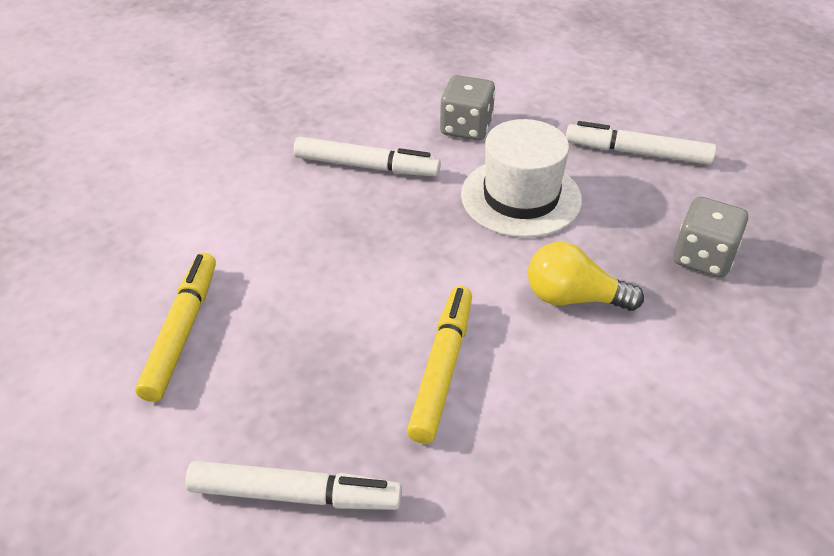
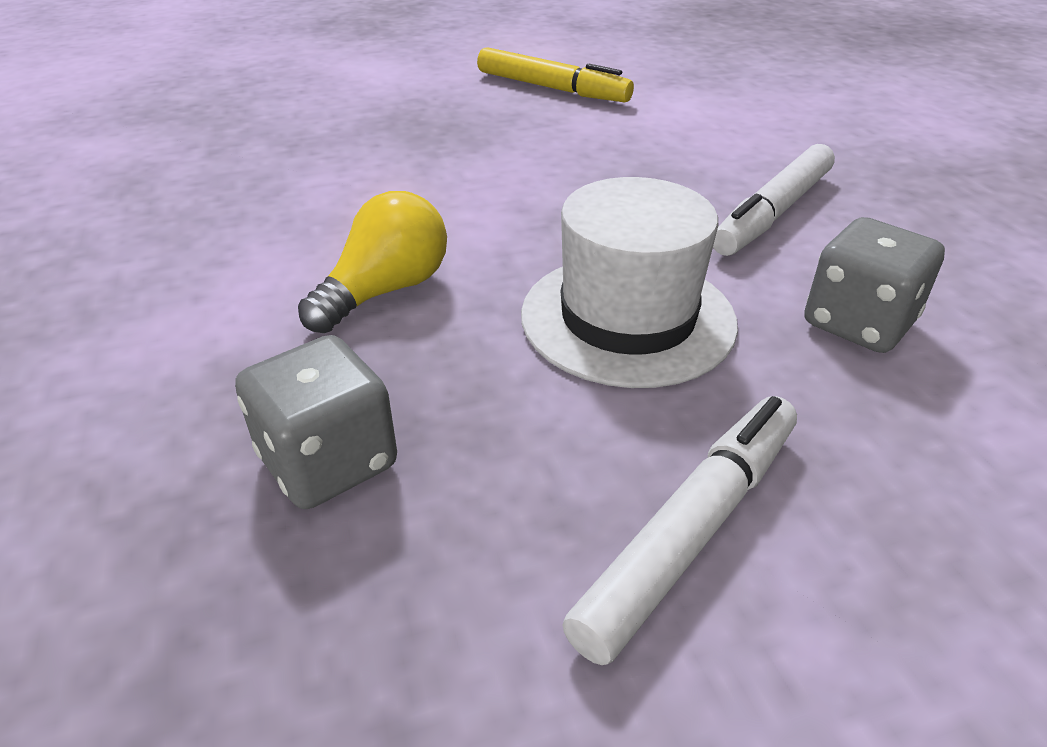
camera: 115 degrees right, 5 degrees down
white marker [185,461,402,510] -> none
yellow marker [407,286,472,444] -> none

